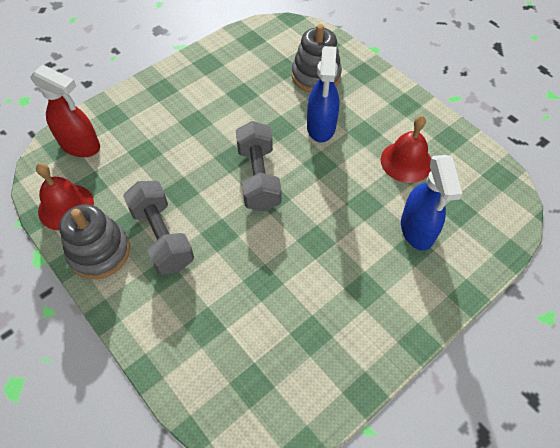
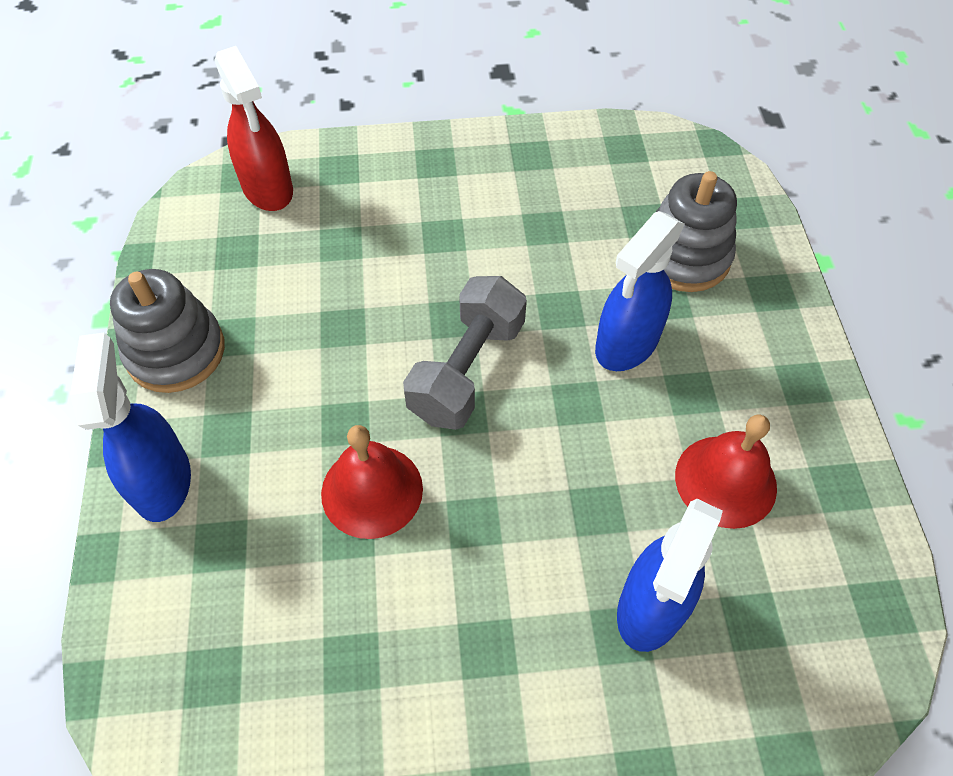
camera: 35 degrees right, 0 degrees up
red bell [36,163,94,231] -> red bell moved to [321,425,423,539]
grey dumbbell [123,181,194,275] -> none
none -> blue spray bottle [70,332,191,522]

